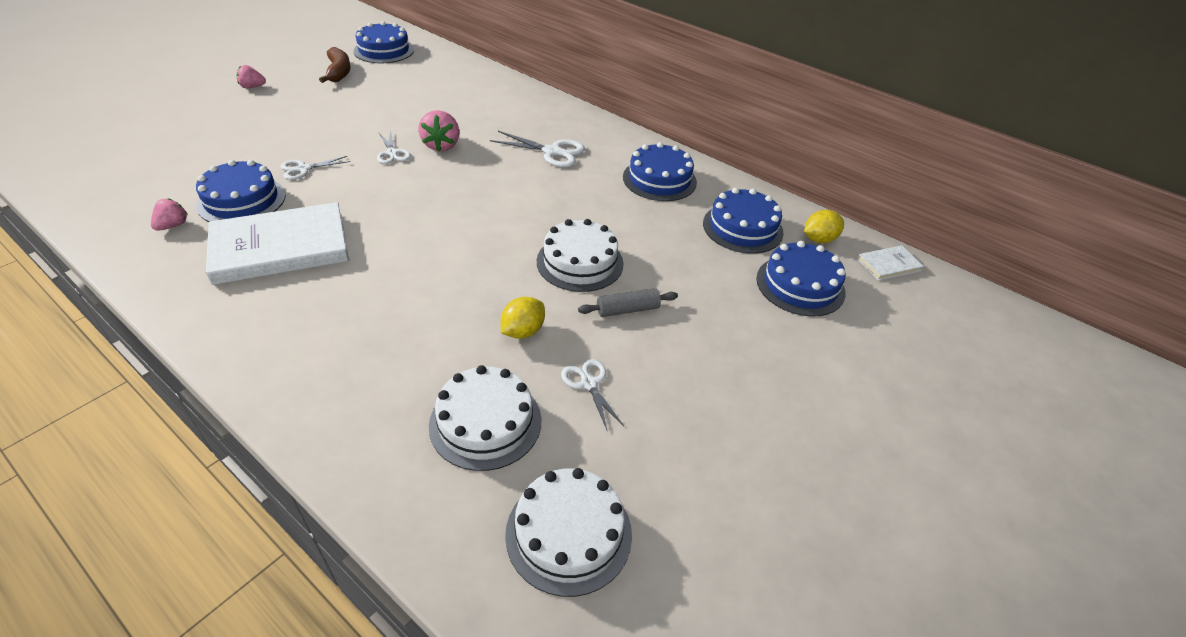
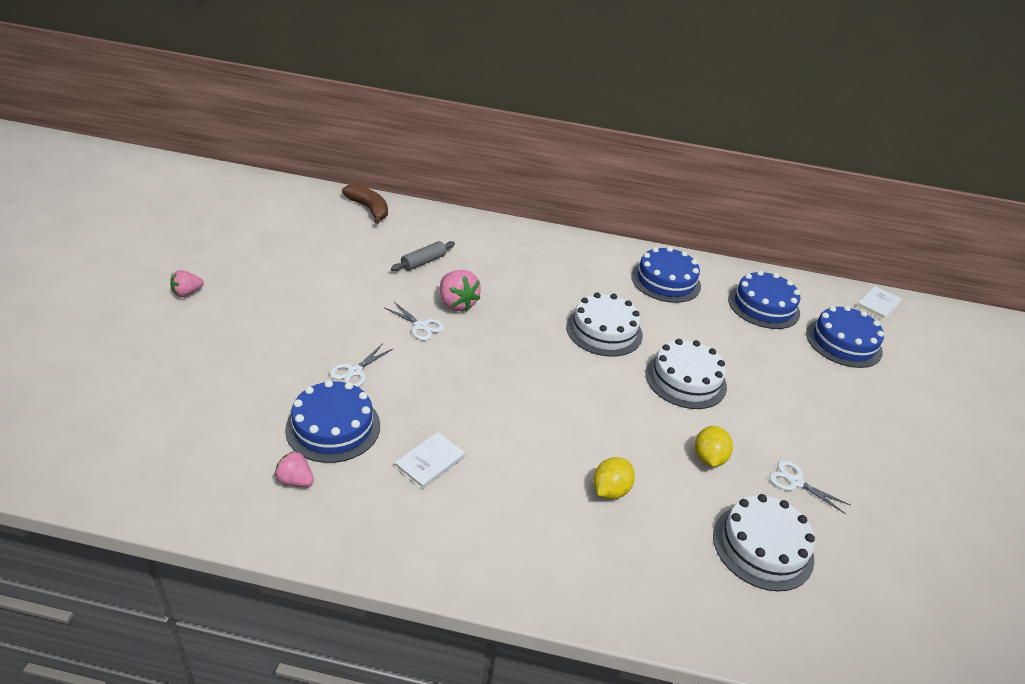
camera: 30 degrees left, 5 degrees down
pink strawberry [151,198,188,231] -> pink strawberry turned 60 degrees counterclockwise [275,451,314,487]
white book [206,202,349,285] -> white book [395,432,465,489], size x0.45
brown banana [319,47,351,83] -> brown banana moved to [342,184,388,224]
blue cake [353,21,414,63] -> none
white scissors [490,131,585,167] -> none
white cake [505,468,632,597] -> white cake moved to [566,293,643,357]
grey rolling pin [578,288,678,317] -> grey rolling pin moved to [391,241,455,271]
yellow lemon [804,210,844,243] -> yellow lemon moved to [593,457,635,499]

